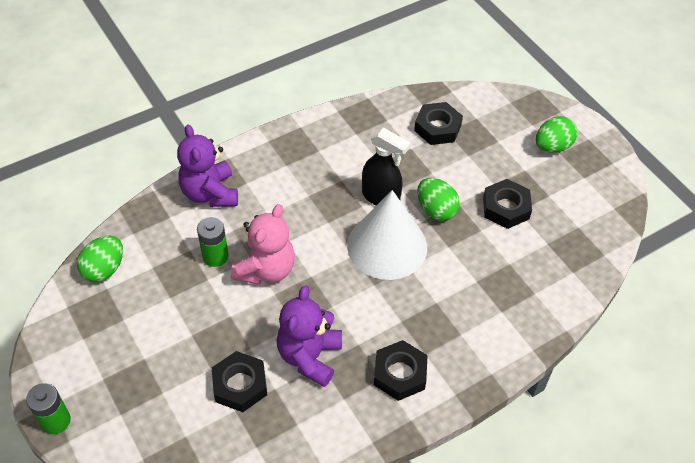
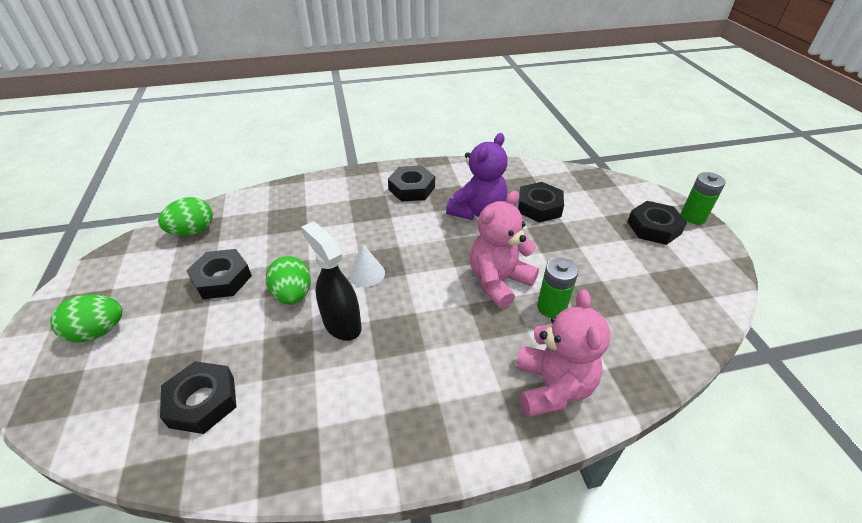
camera: 160 degrees left, 10 degrees down
green egg [77,236,123,282] -> green egg moved to [158,197,213,236]
purple teddy bear [177,124,238,207] -> pink teddy bear [516,289,611,417]
white cone [347,190,427,280] -> white cone [349,244,385,287], size x0.42
none -> black nut [628,201,687,245]

